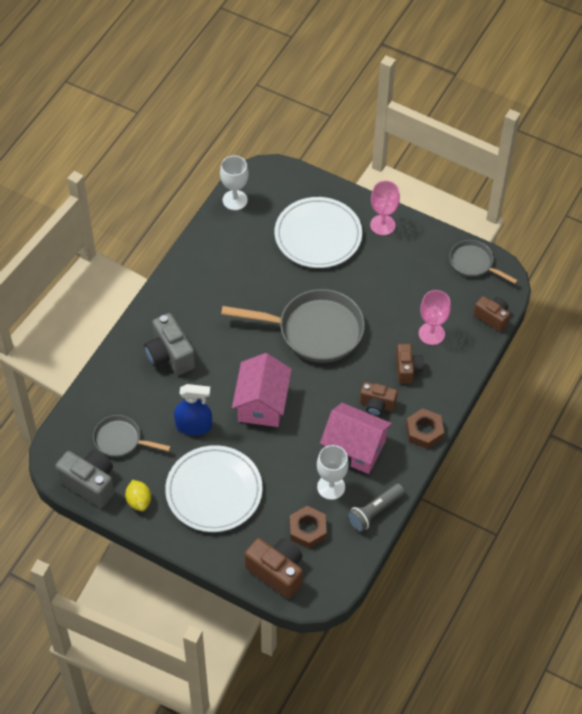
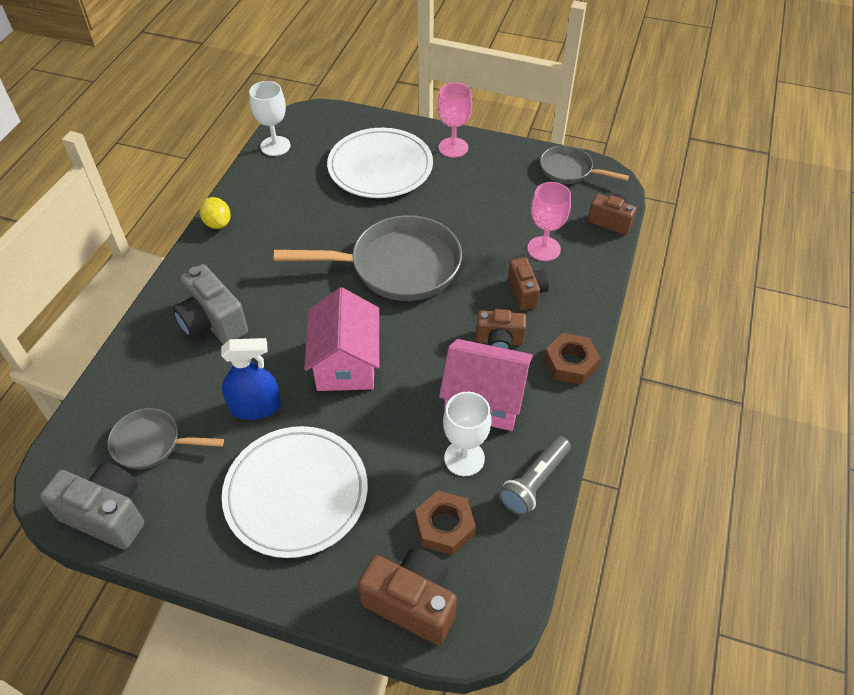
camera: 10 degrees left, 5 degrees down
yellow lemon [125,480,151,511] -> yellow lemon moved to [199,197,231,229]

